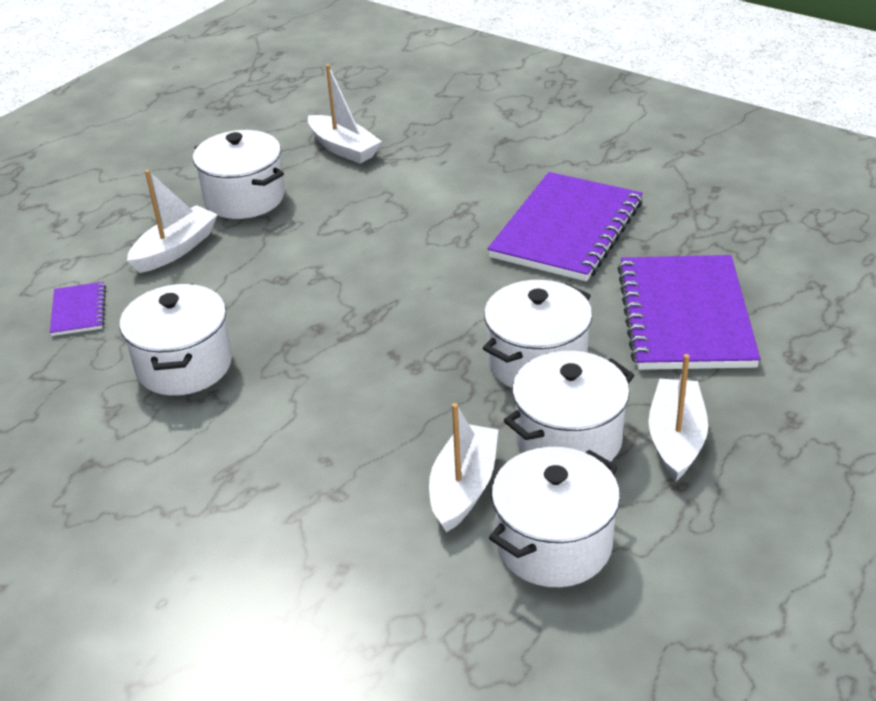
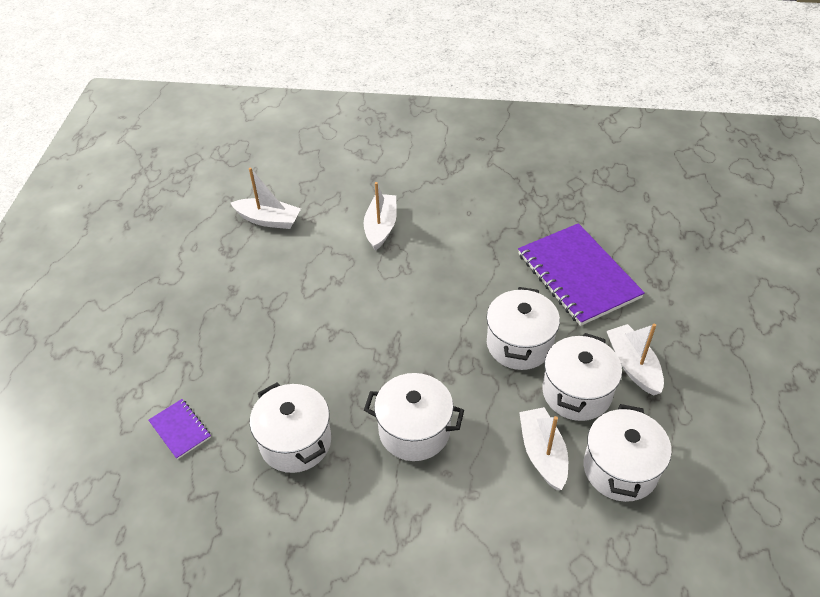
camera: 30 degrees left, 10 degrees up
white boat [127,170,218,273] -> white boat moved to [364,182,397,251]
white pot [193,130,285,219] -> white pot moved to [364,373,464,461]
purple notebook [487,172,643,282] -> none

